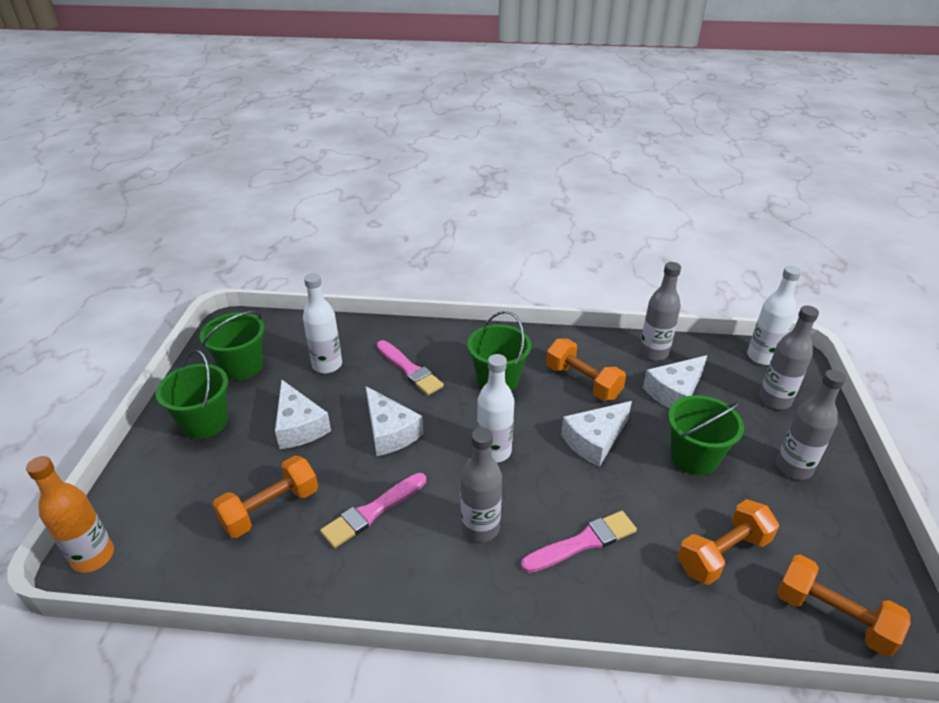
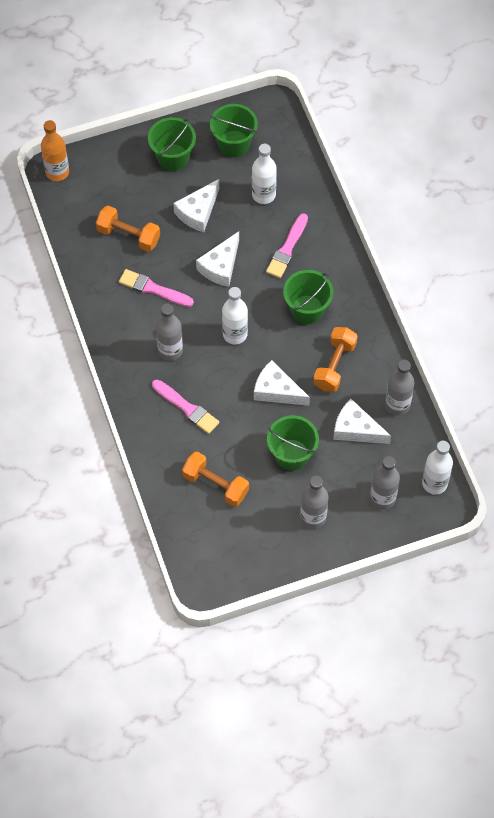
camera: 65 degrees right, 25 degrees up
orange dumbbell [777,555,911,657] -> none

